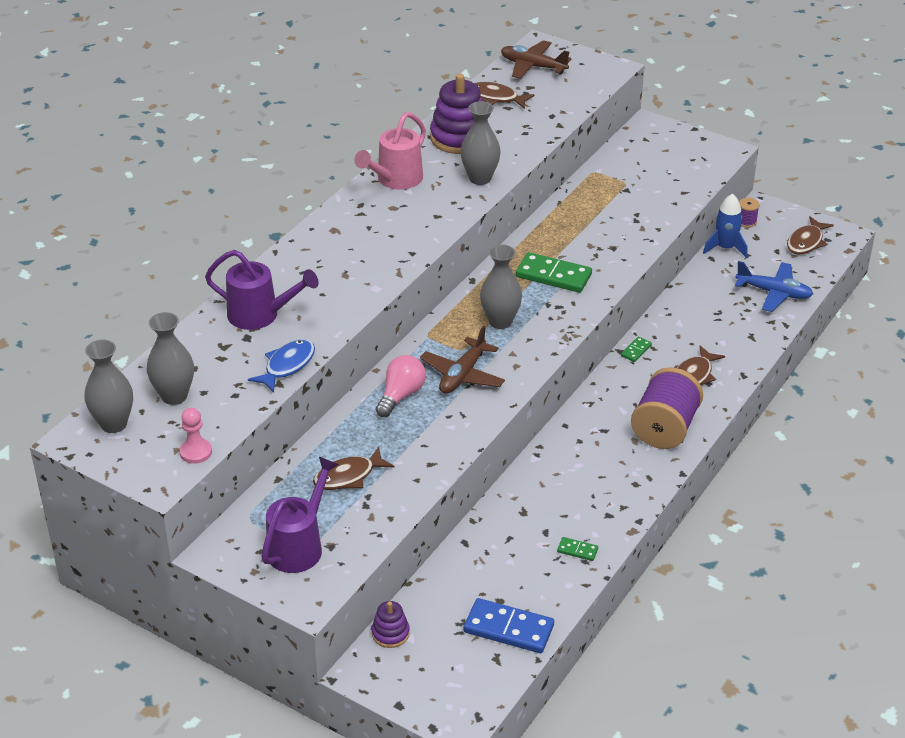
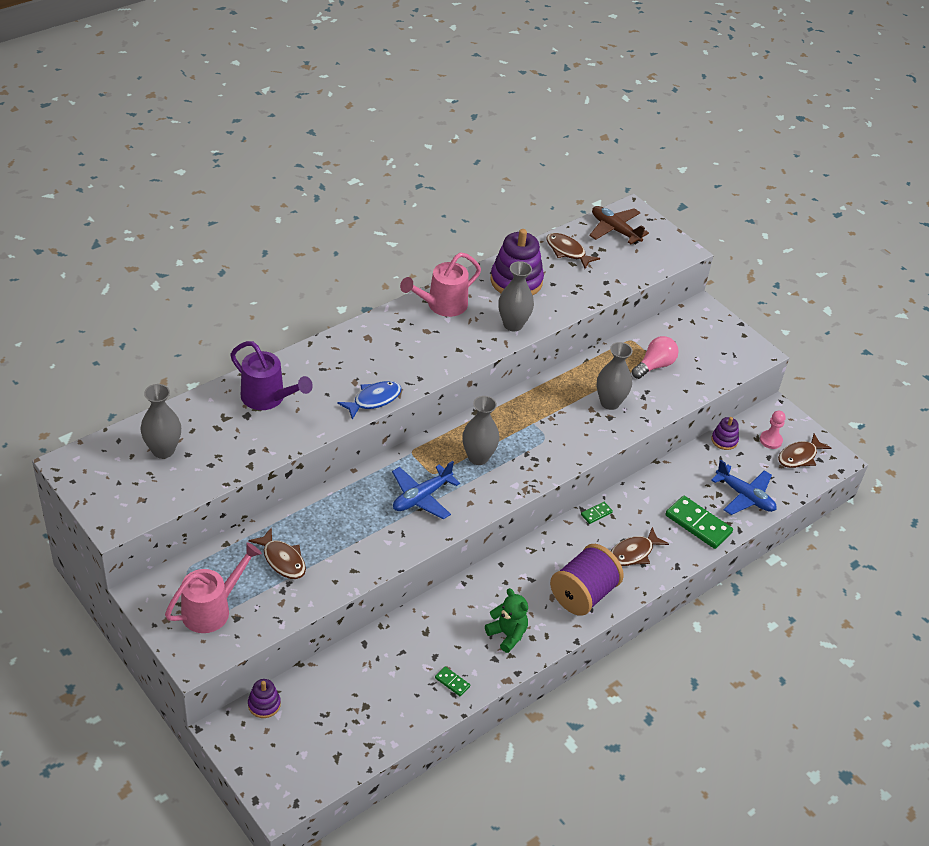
camera: 15 degrees right, 5 degrees up
grey vase [84,339,133,433] -> grey vase moved to [596,342,633,410]
pink pawn [179,408,212,464] -> pink pawn moved to [760,411,786,449]
blue fish [248,339,315,393] -> blue fish moved to [337,381,401,420]
purple watering can [261,457,339,573] -> pink watering can [165,542,262,633]
brown fish [313,447,395,490] -> brown fish turned 120 degrees counterclockwise [248,527,306,579]
pink light bulb [376,355,426,417] -> pink light bulb moved to [632,336,679,379]
brown plane [420,326,505,394] -> blue plane [392,461,460,519]
blue domino [464,598,554,653] -> none
green domino [516,252,592,293] -> green domino moved to [666,496,733,549]
blue rocket [703,193,748,258] -> purple stacking toy [711,417,739,450]
purple spool [739,198,759,228] -> none
none -> green teddy bear [485,588,528,653]

